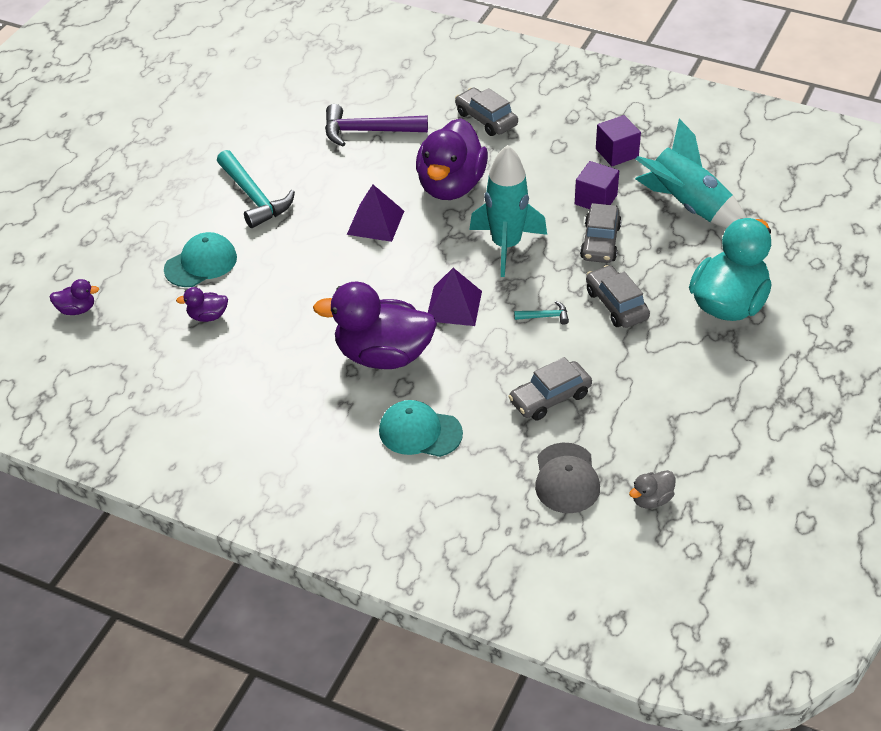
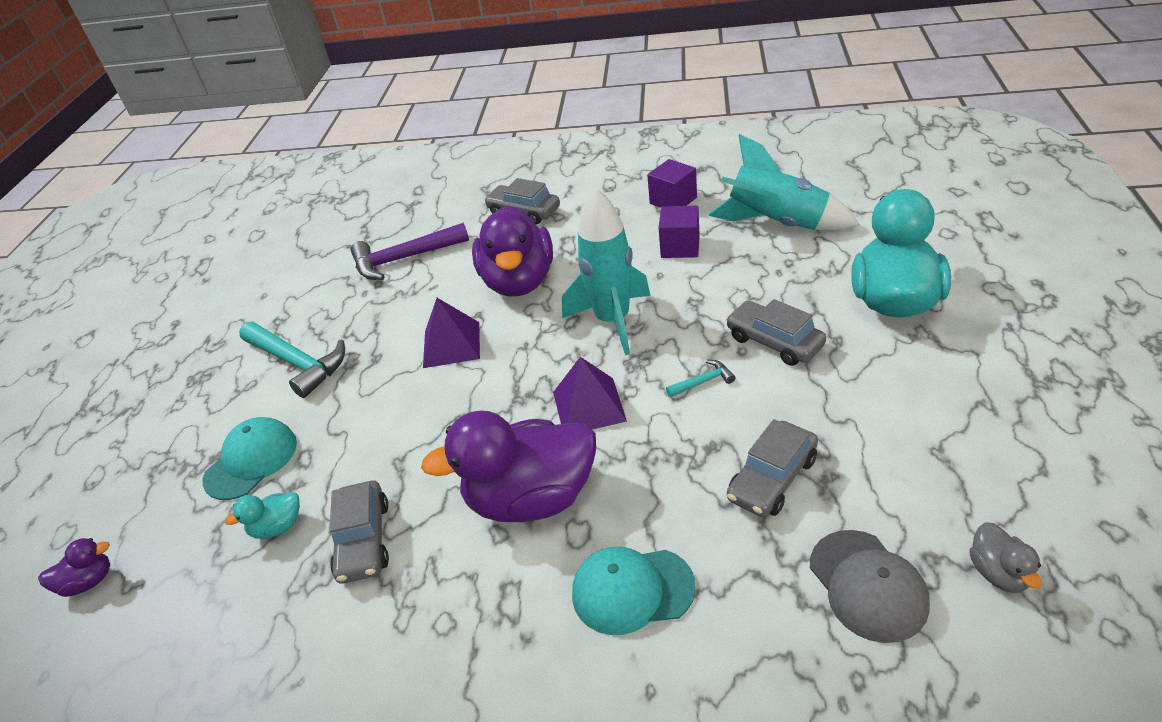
camera: 15 degrees left, 5 degrees down
purple duck [176,287,228,322] -> turquoise duck [225,492,300,539]
grey car [580,203,622,263] -> grey car moved to [329,481,389,584]
grey duck [629,470,675,509] -> grey duck turned 45 degrees counterclockwise [969,522,1042,593]

